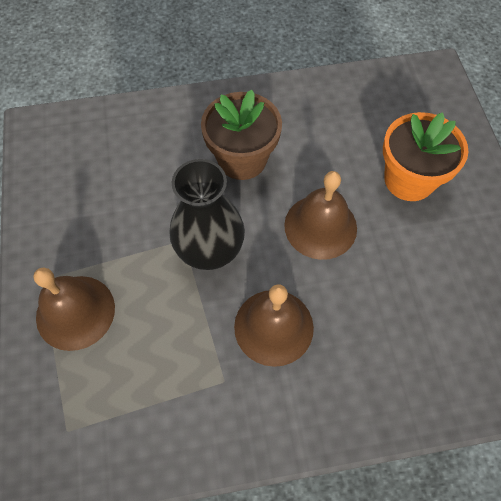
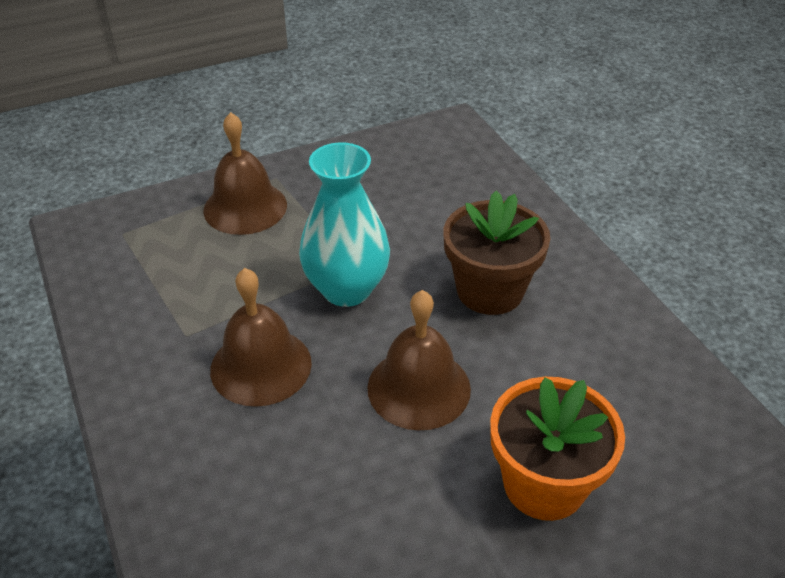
camera: 75 degrees right, 20 degrees down
black vase [169,159,245,270] -> turquoise vase [299,142,390,307]

